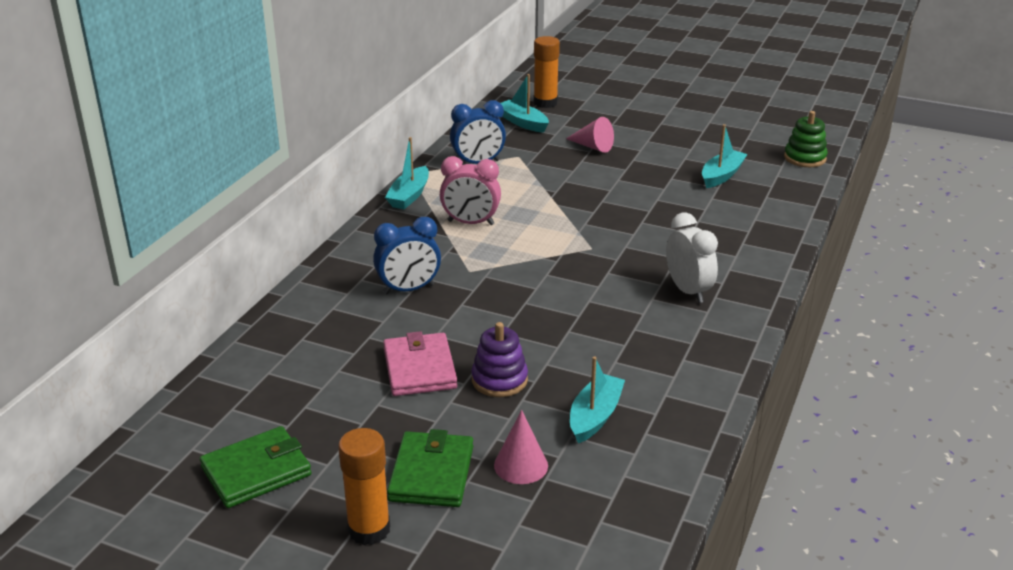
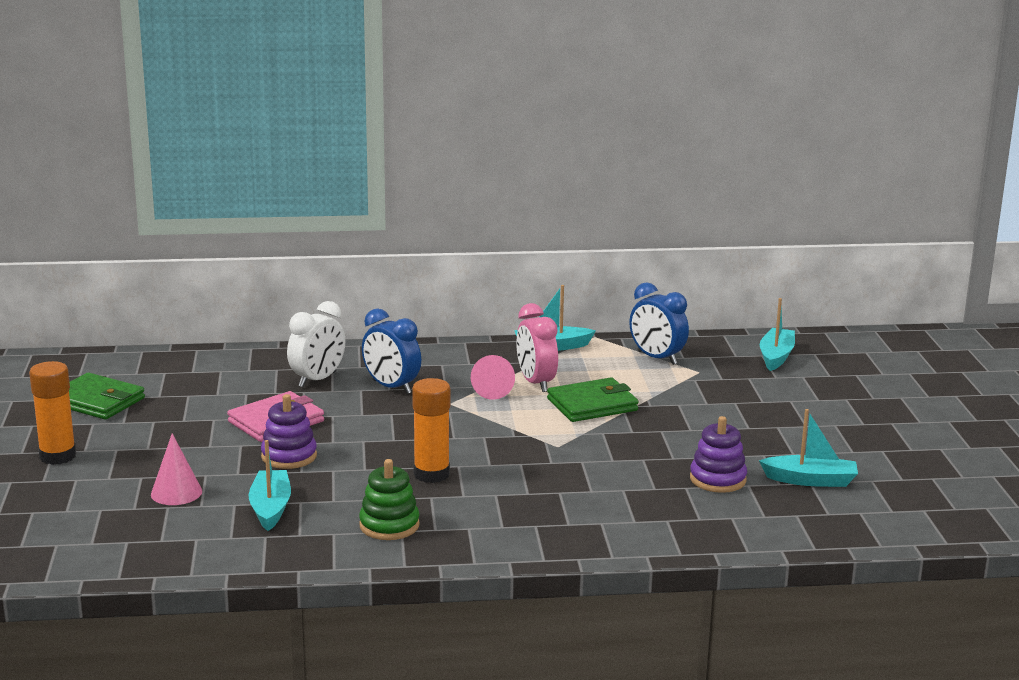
camera: 60 degrees right, 10 degrees down
green wallet [387,429,473,507] -> green wallet moved to [547,378,639,422]
orange glue stick [533,36,560,108] -> orange glue stick moved to [412,378,450,483]
pink cone [566,117,614,153] -> pink cone moved to [471,355,515,400]
turquoise boat [570,357,625,443] -> turquoise boat turned 90 degrees counterclockwise [249,440,291,531]
white clock [666,213,718,303] -> white clock moved to [287,301,345,387]
green stacking toy [784,111,828,167] -> green stacking toy moved to [359,459,420,540]
none -> purple stacking toy [690,416,747,493]

